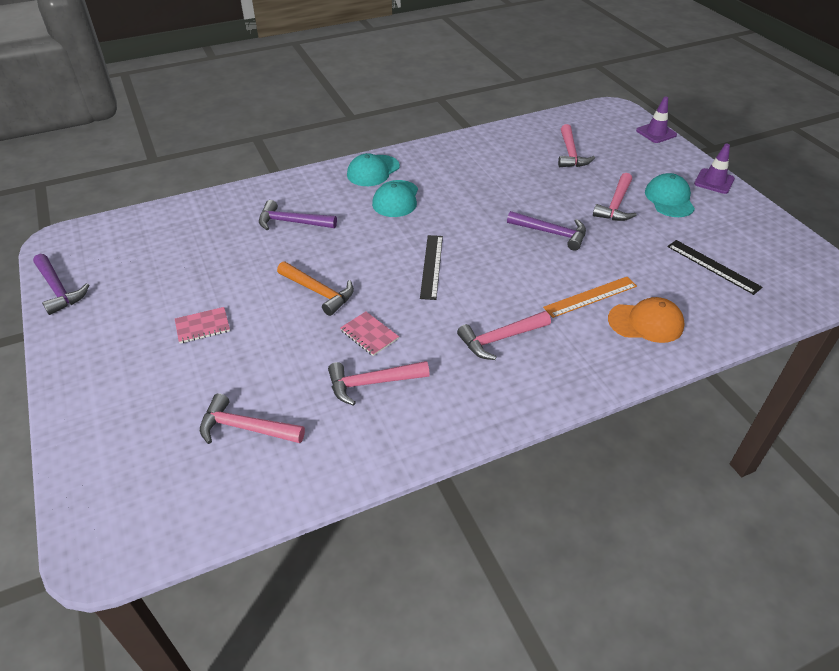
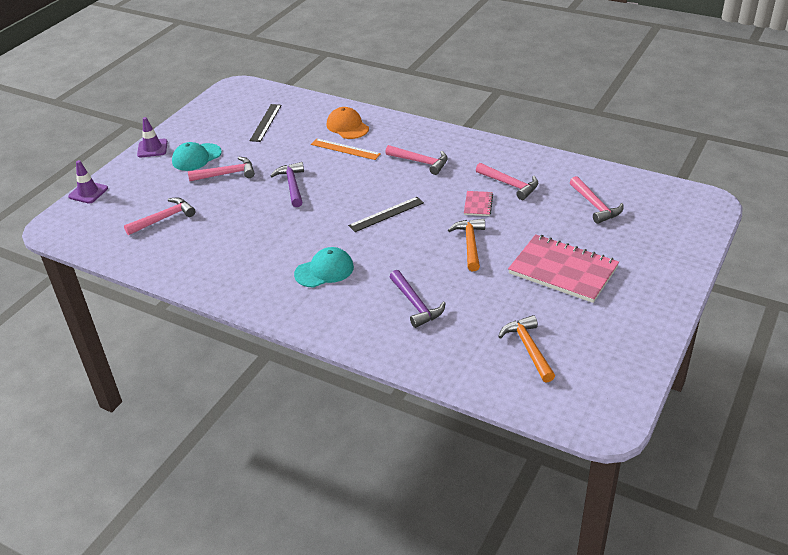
camera: 125 degrees left, 5 degrees down
purple hammer [33,254,89,315] -> none
pink notebook [175,307,230,344] -> pink notebook [508,234,619,303], size x2.23
turquoise cap [347,153,400,186] -> none
none -> orange hammer [498,315,555,383]

